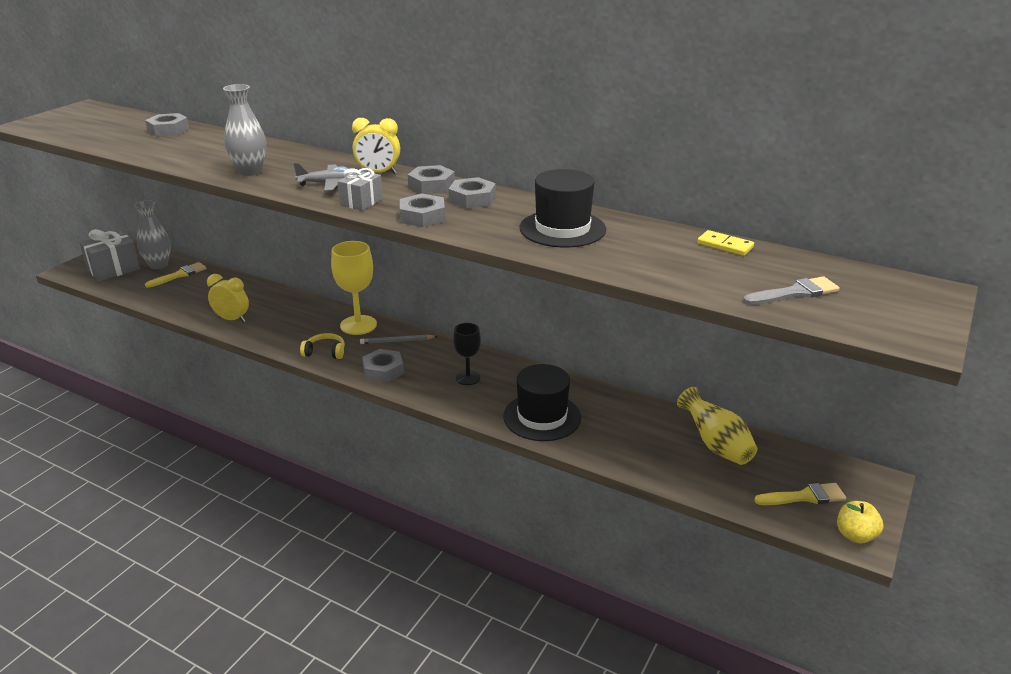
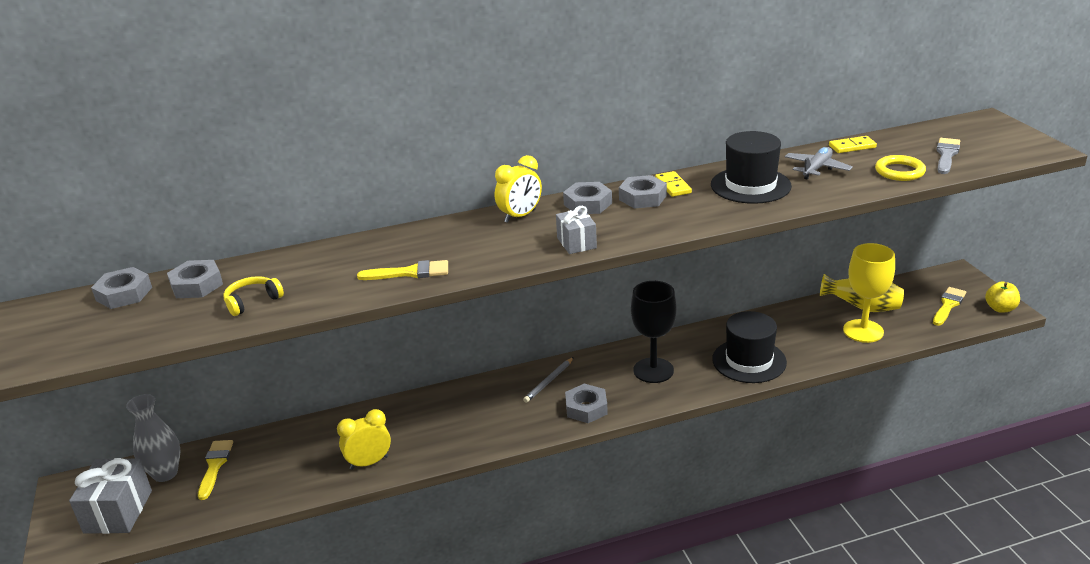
camera: 45 degrees left, 0 degrees up
grey vase [223,84,266,176] -> yellow brush [357,260,448,280]
grey plane [293,163,352,191] -> grey plane moved to [785,147,853,179]
yellow headphones [300,333,345,359] -> yellow headphones moved to [223,276,284,316]
yellow goblet [331,241,377,335] -> yellow goblet moved to [843,243,895,343]
grey nut [400,193,445,227] -> grey nut moved to [91,267,152,309]
black goblet [453,323,481,385] -> black goblet [631,281,677,383], size x1.62
none -> yellow domino [655,171,692,197]
none -> yellow ring [875,155,926,181]

